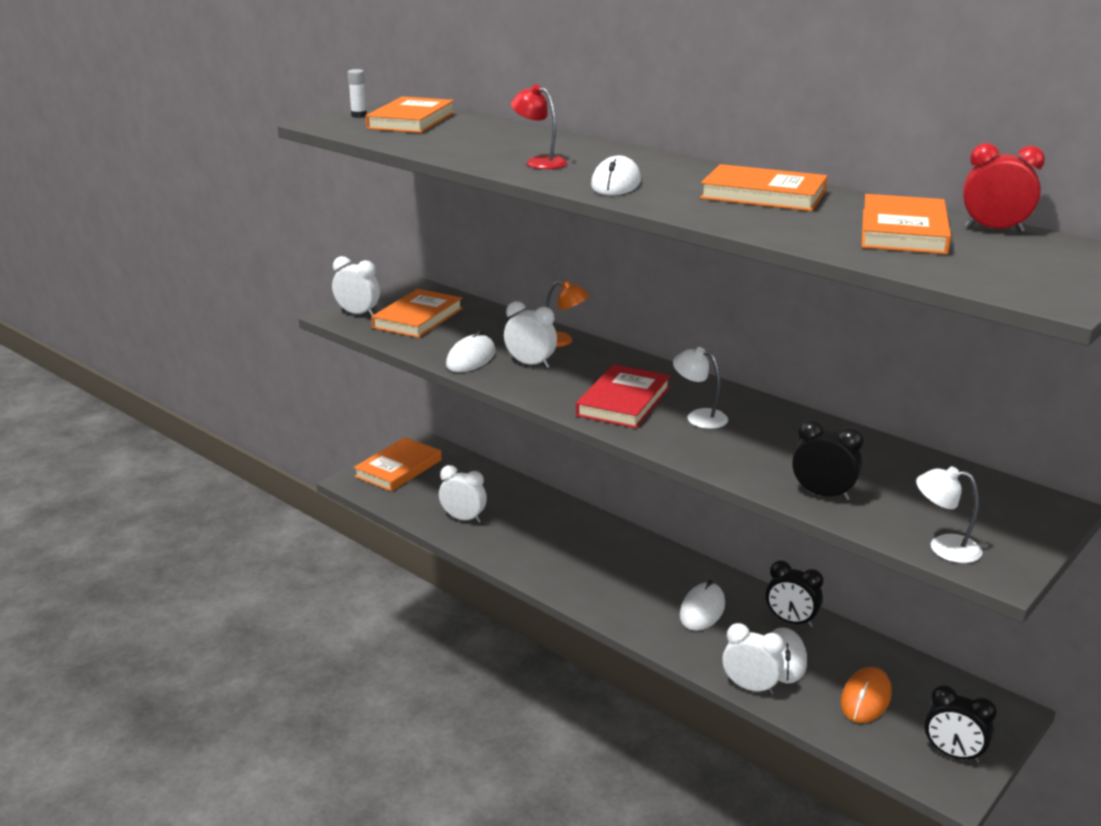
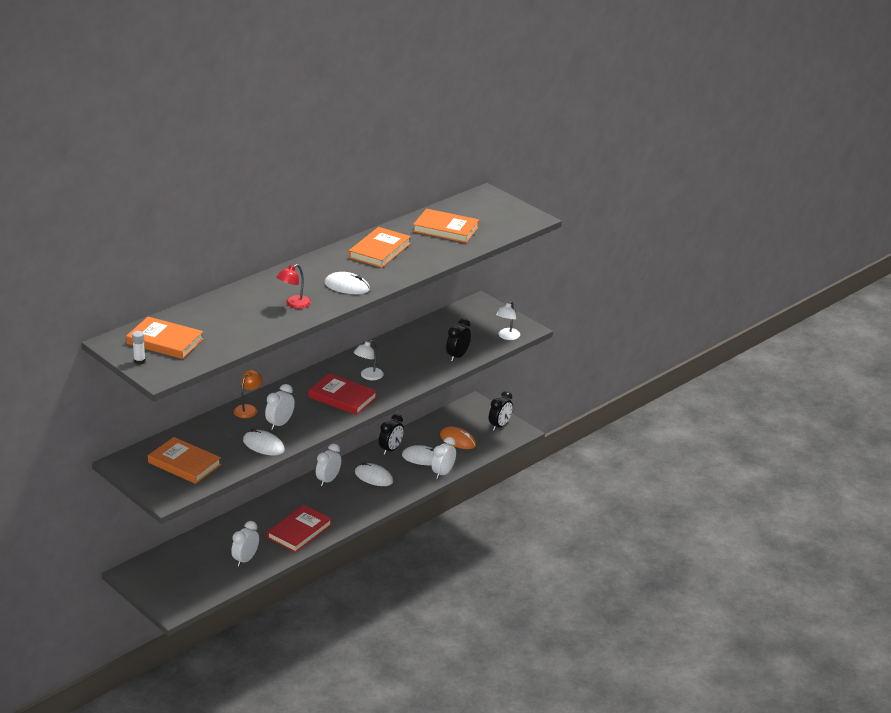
camera: 85 degrees left, 5 degrees up
white clock [332,256,380,316] -> white clock moved to [316,444,341,486]
orange book [354,437,442,492] -> none
red clock [963,143,1045,232] -> none
none -> red book [267,505,332,553]

